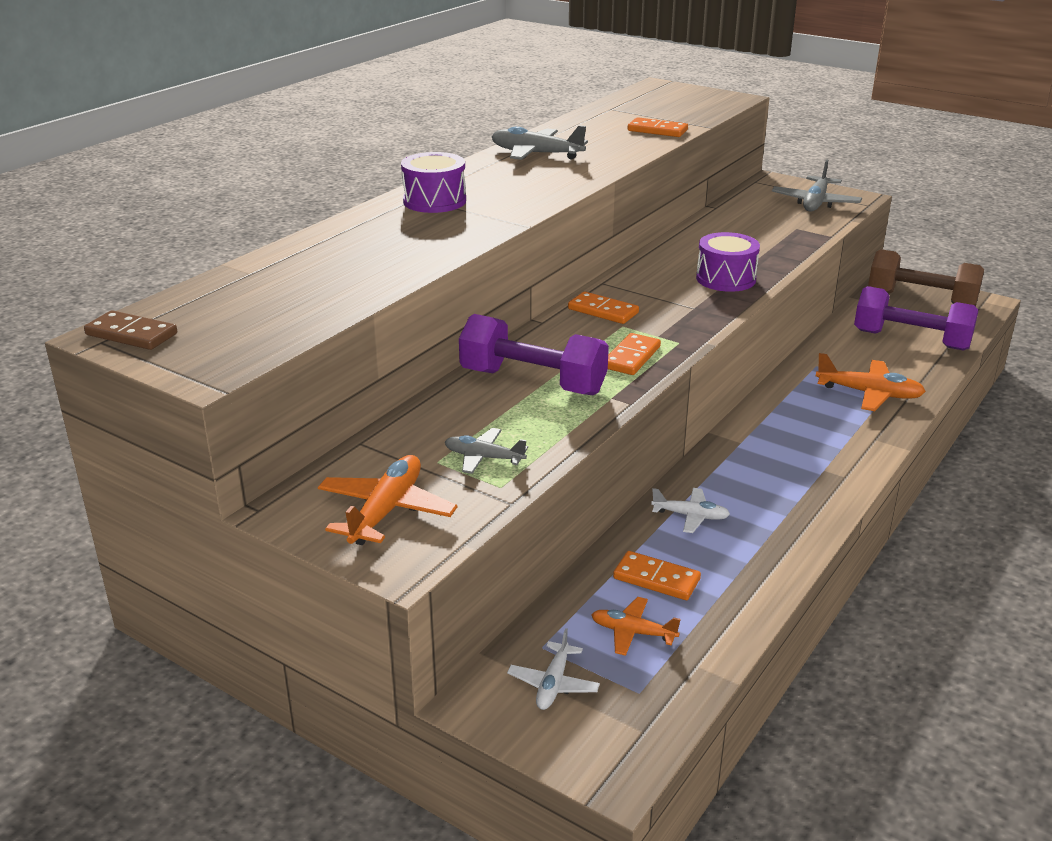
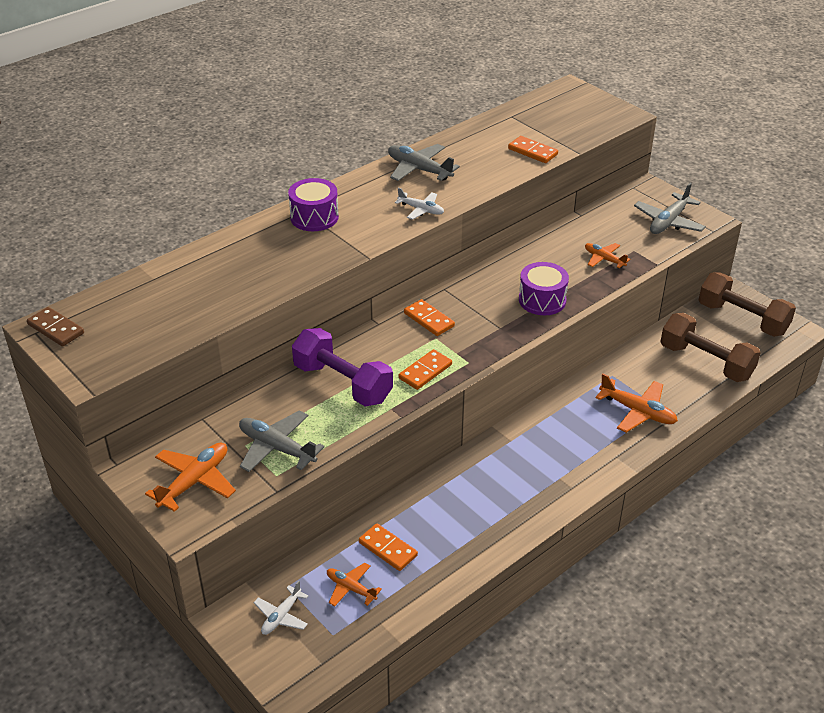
camera: 15 degrees right, 10 degrees up
grey plane [445,428,528,474] -> grey plane [239,410,325,472], size x1.61
white plane [651,488,730,533] -> white plane moved to [395,188,444,220]
purple dumbbell [854,286,978,351] -> brown dumbbell [660,313,761,382]
none -> orange plane [585,243,630,268]

